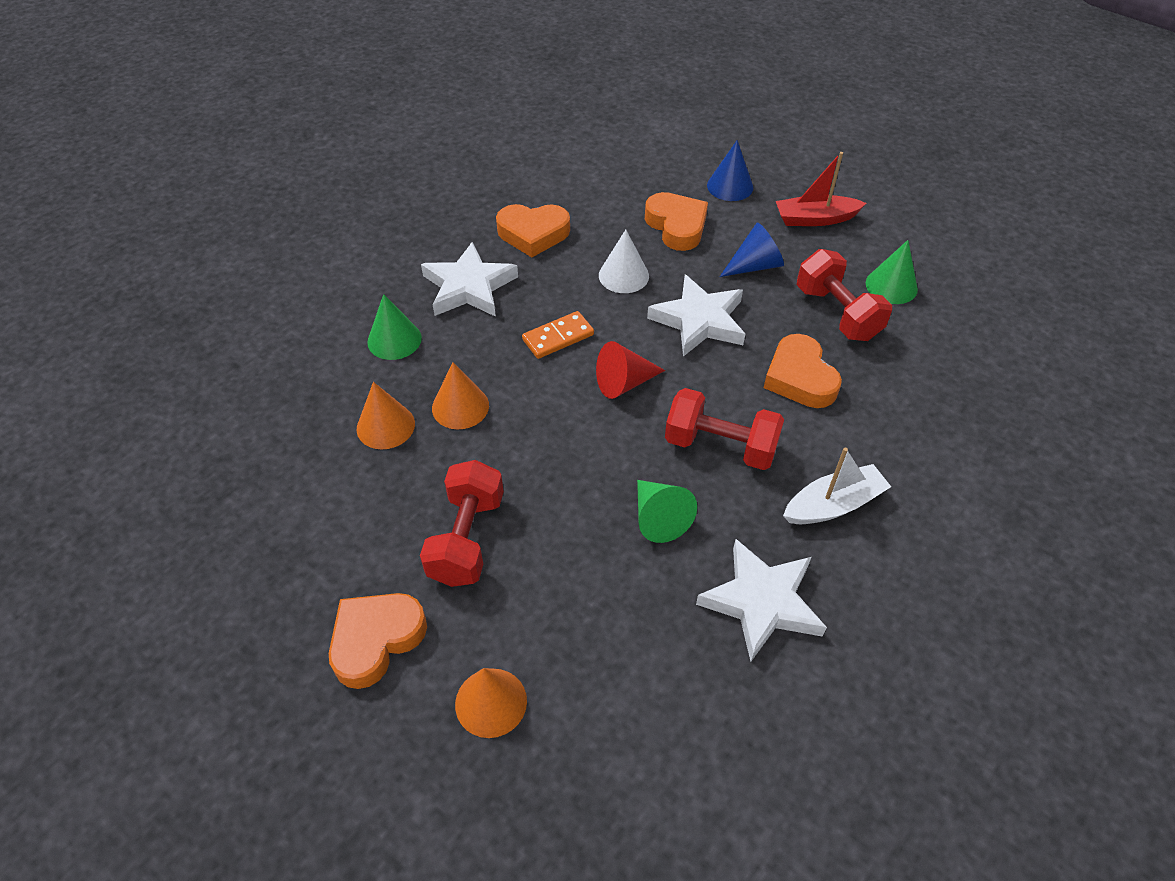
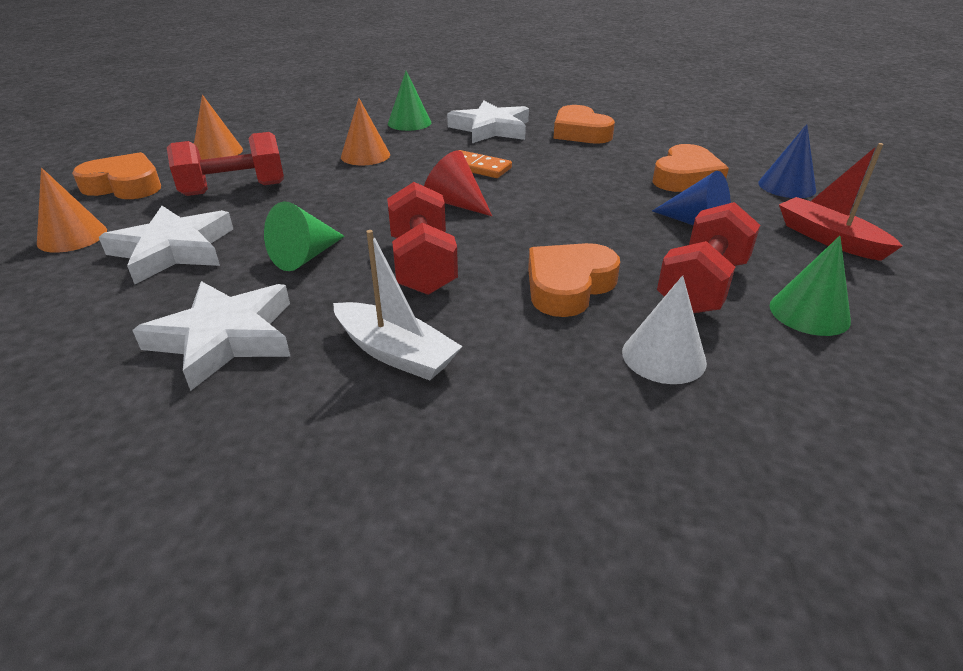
camera: 60 degrees right, 15 degrees down
orange cone [357,382,415,450] -> orange cone moved to [194,95,243,160]
white cone [599,230,649,293] -> white cone moved to [622,275,707,384]
white star [647,275,745,357] -> white star moved to [99,206,233,284]

